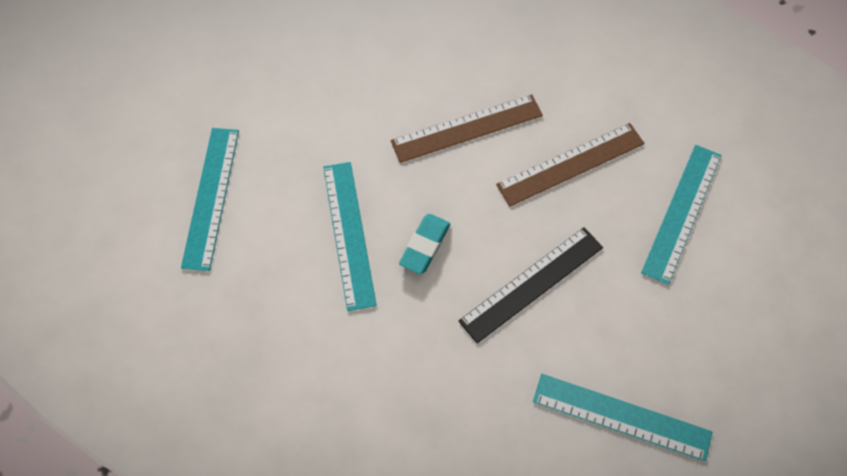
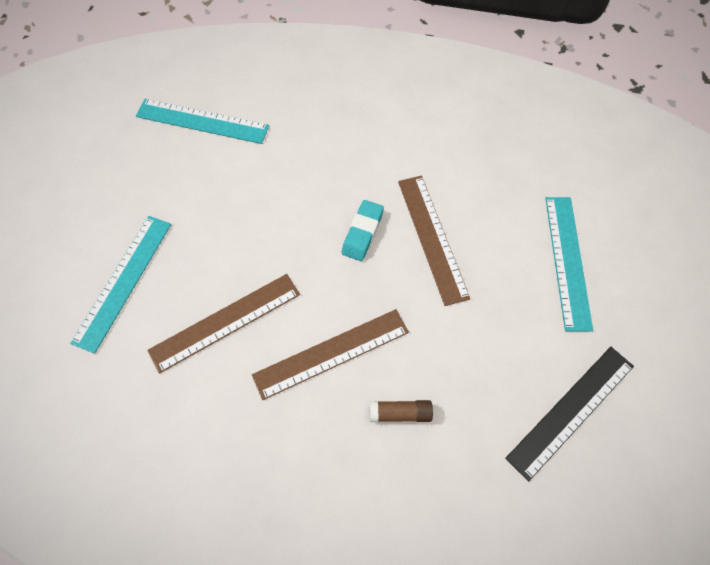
camera: 175 degrees right, 0 degrees up
turquoise ruler [323,162,377,311] -> brown ruler [398,176,470,306]
black ruler [458,227,603,343] -> black ruler moved to [505,347,634,481]
none -> brown glue stick [370,400,433,422]

